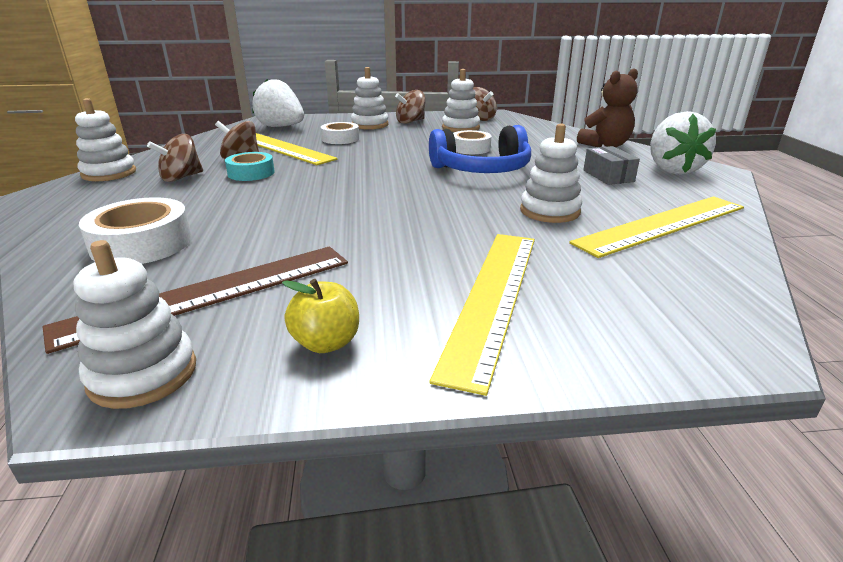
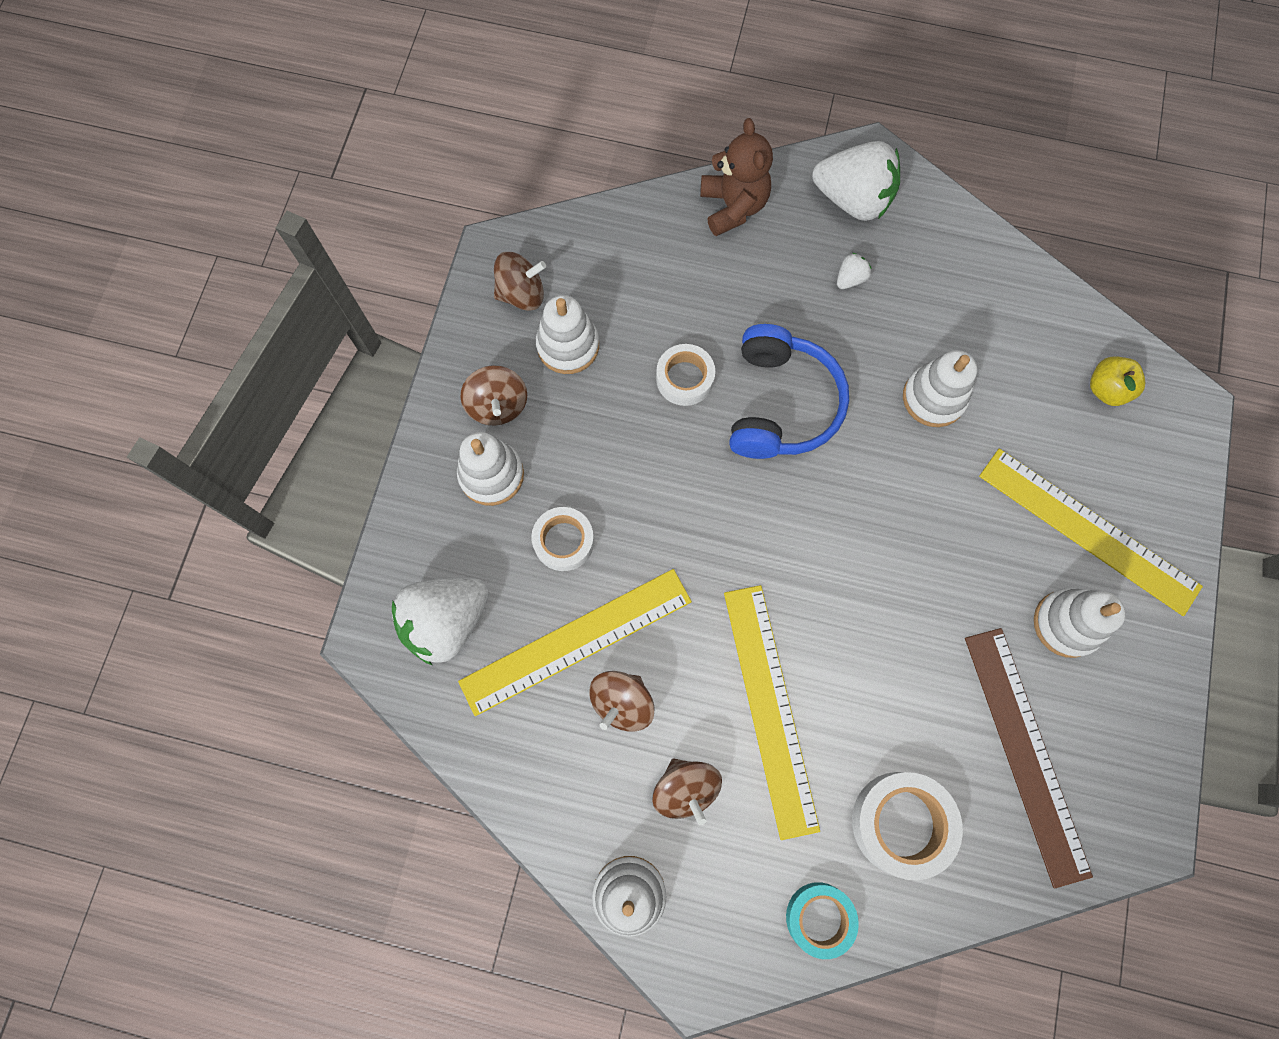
camera: 70 degrees left, 45 degrees up
white stacking toy [74,240,196,409] -> white stacking toy moved to [1034,588,1126,658]
turquoise tape [225,152,275,181] -> turquoise tape moved to [786,882,859,959]
yellow apple [282,279,359,353] -> yellow apple moved to [1090,357,1145,406]
yellow ruler [569,196,744,258] -> yellow ruler moved to [724,585,820,840]
grey box [583,146,640,185] -> white strawberry [837,253,871,289]

